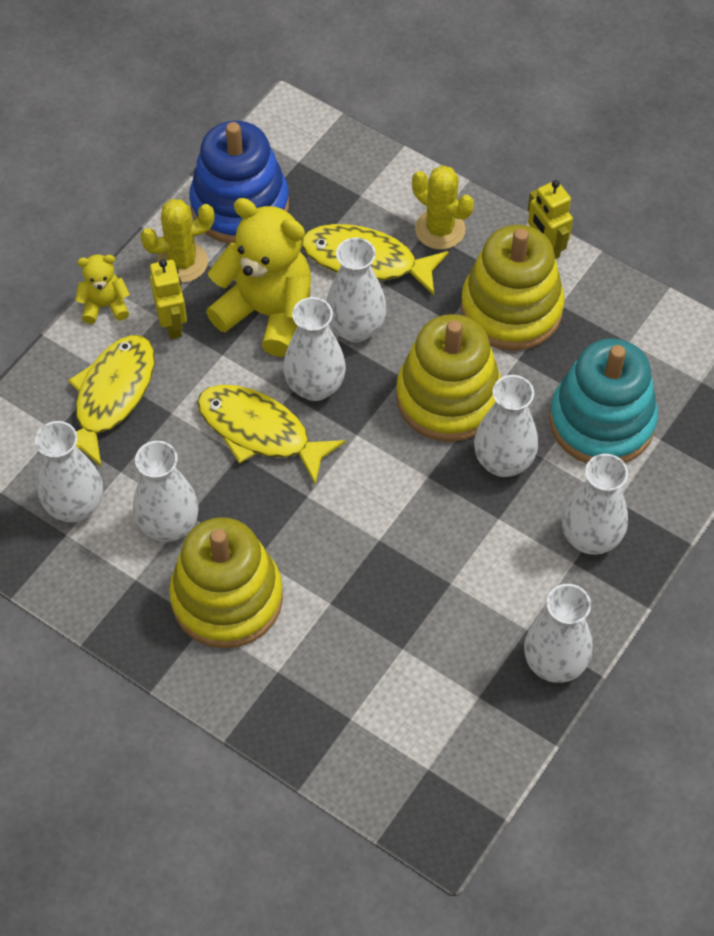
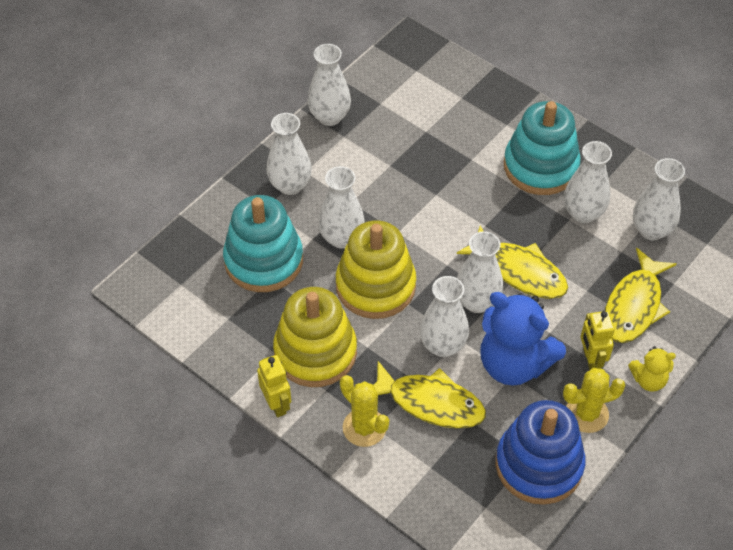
camera: 175 degrees left, 5 degrees down
yellow stacking toy [169,517,283,649] -> turquoise stacking toy [504,101,581,195]
yellow teddy bear [206,198,311,357] -> blue teddy bear [480,292,566,386]

